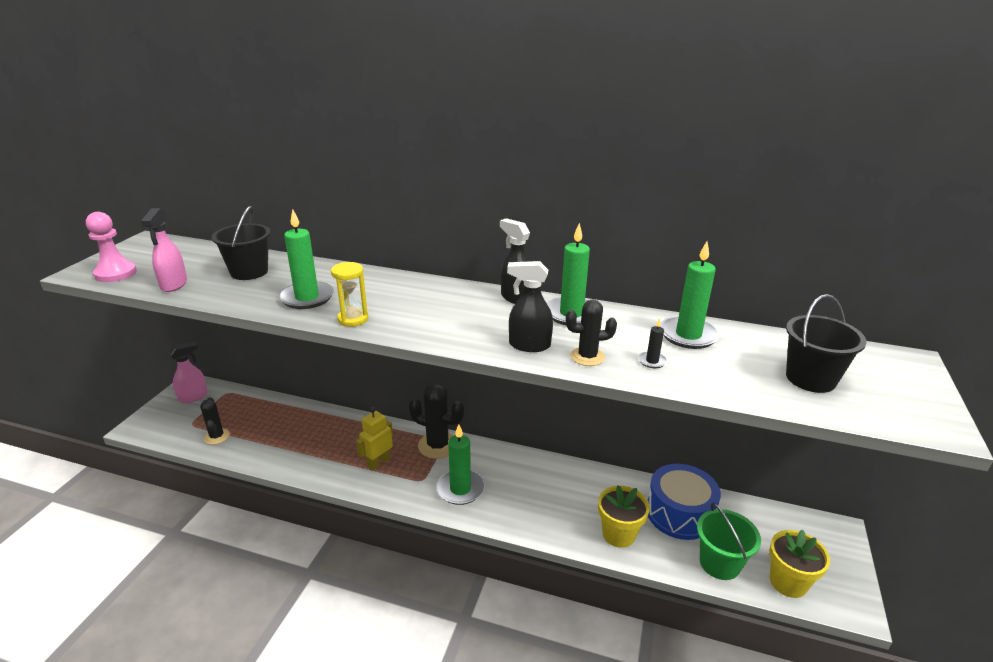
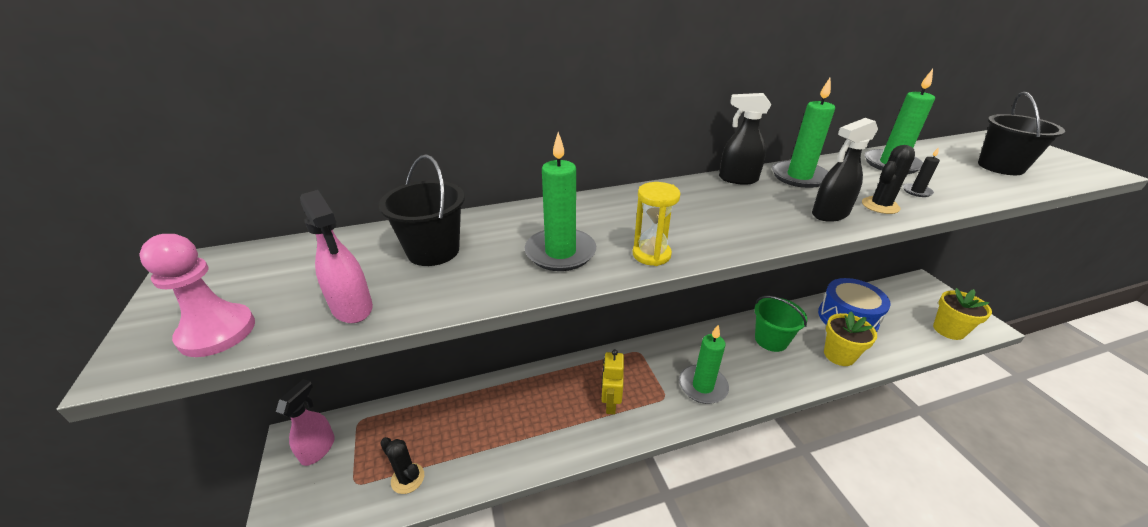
camera: 35 degrees left, 5 degrees up
black cactus [409,384,464,459] -> none
green bucket [697,502,761,580] -> green bucket moved to [754,296,807,352]

